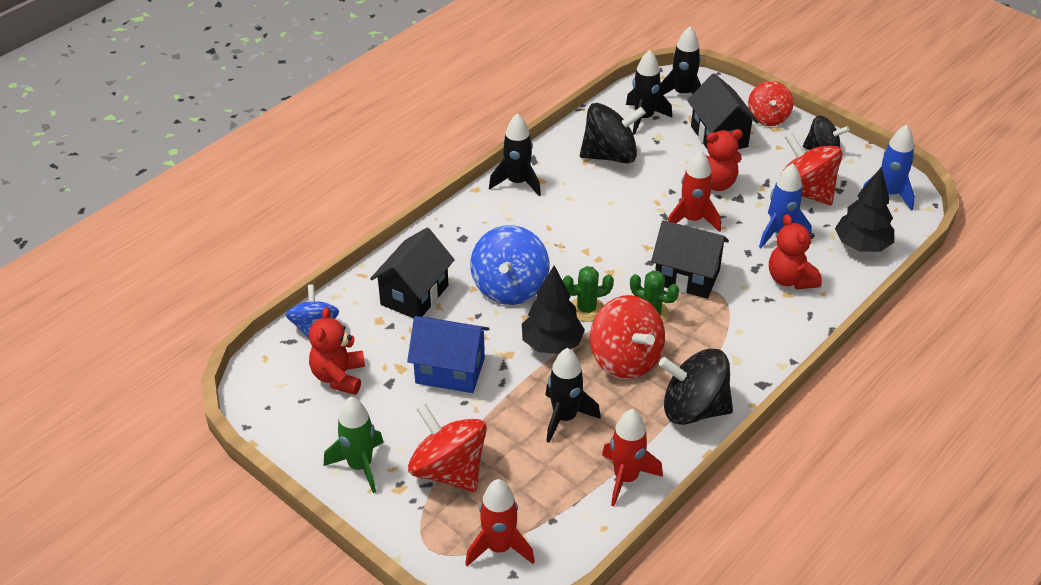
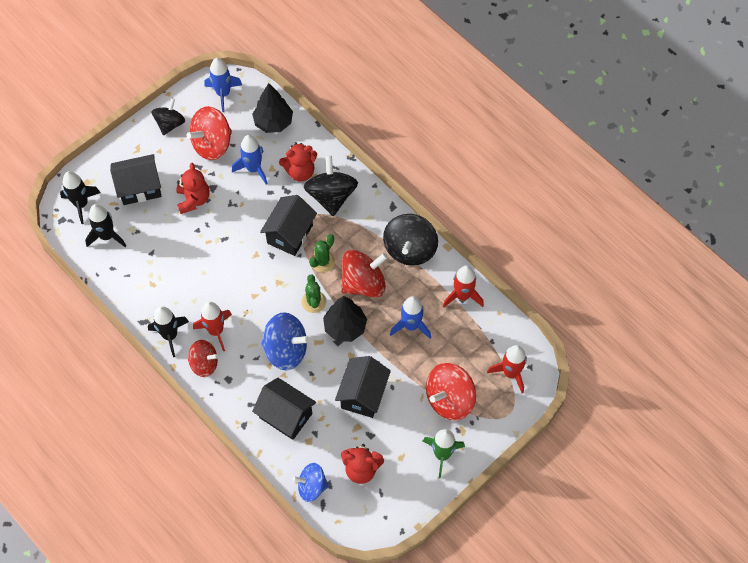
camera: 85 degrees left, 20 degrees up
blue house [407,316,489,393] -> black house [335,356,391,418]
black rocket [545,348,601,443] -> blue rocket [390,296,431,339]
black spinning top [580,103,646,164] -> black spinning top moved to [304,155,358,216]
red rocket [668,151,721,232] -> red rocket moved to [193,302,232,351]
red spinning top [748,81,793,126] -> red spinning top moved to [188,340,219,377]

